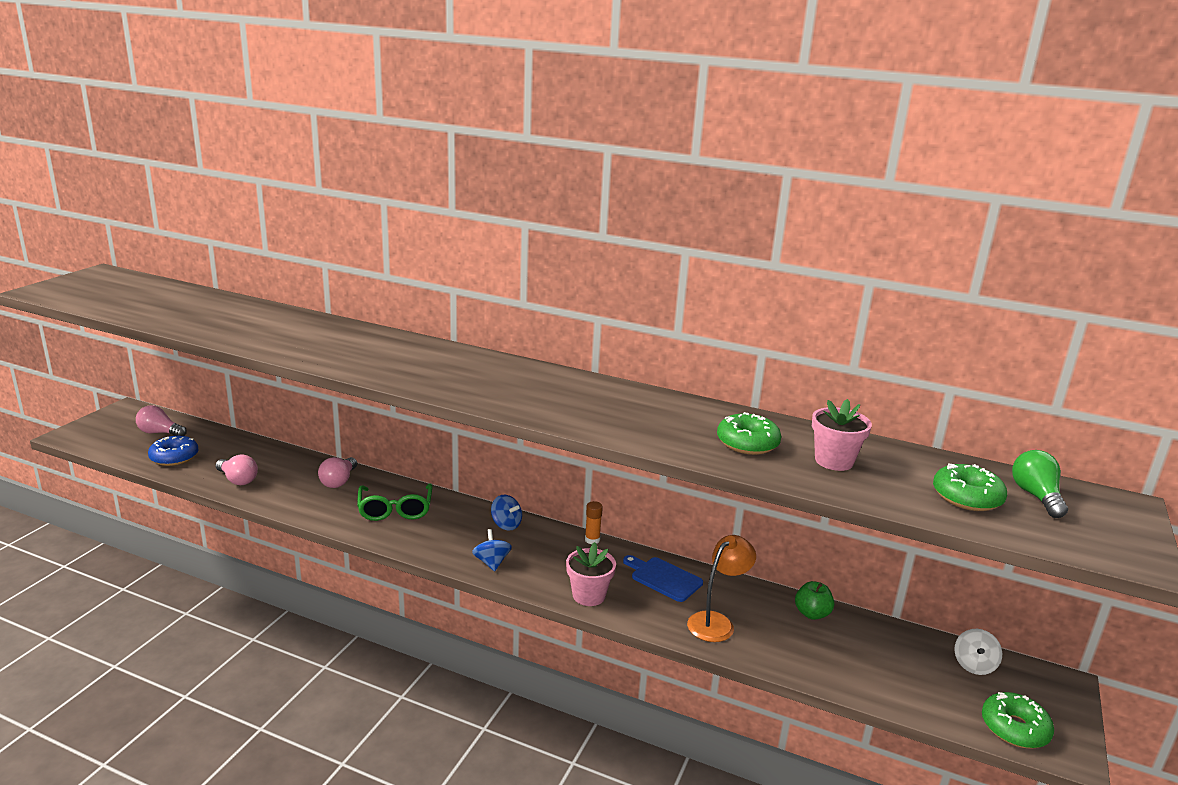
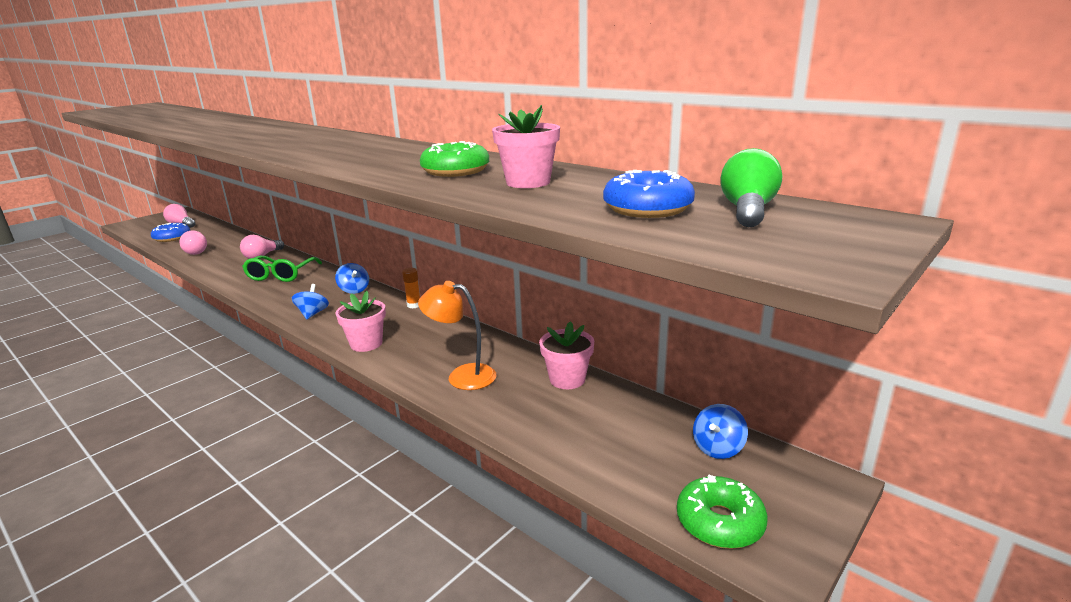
camera: 20 degrees right, 0 degrees up
blue cutting board [623,555,703,602] -> none
orange lamp [687,535,756,642] -> orange lamp turned 135 degrees counterclockwise [418,281,496,390]
green apple [795,581,834,620] -> pink flower pot [539,321,594,389]
green donut [933,464,1007,511] -> blue donut [603,170,695,218]
white spinning top [954,629,1002,675] -> blue spinning top [693,404,748,459]

